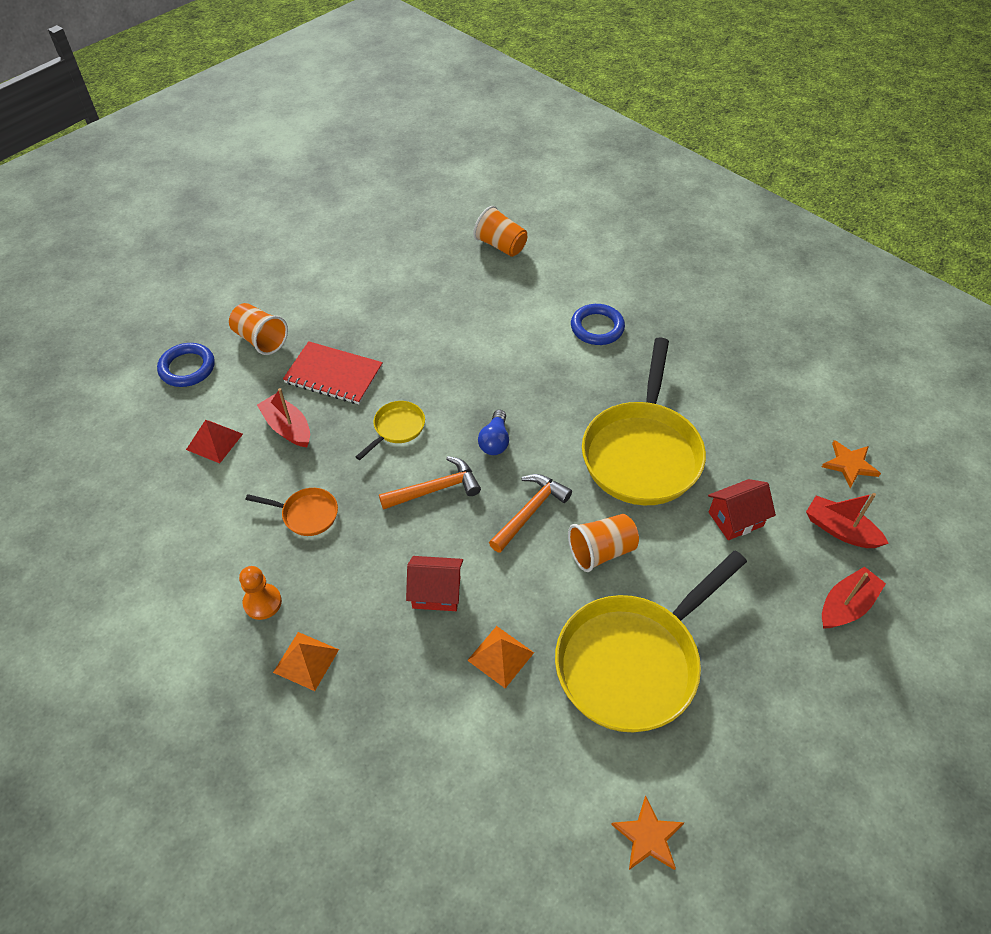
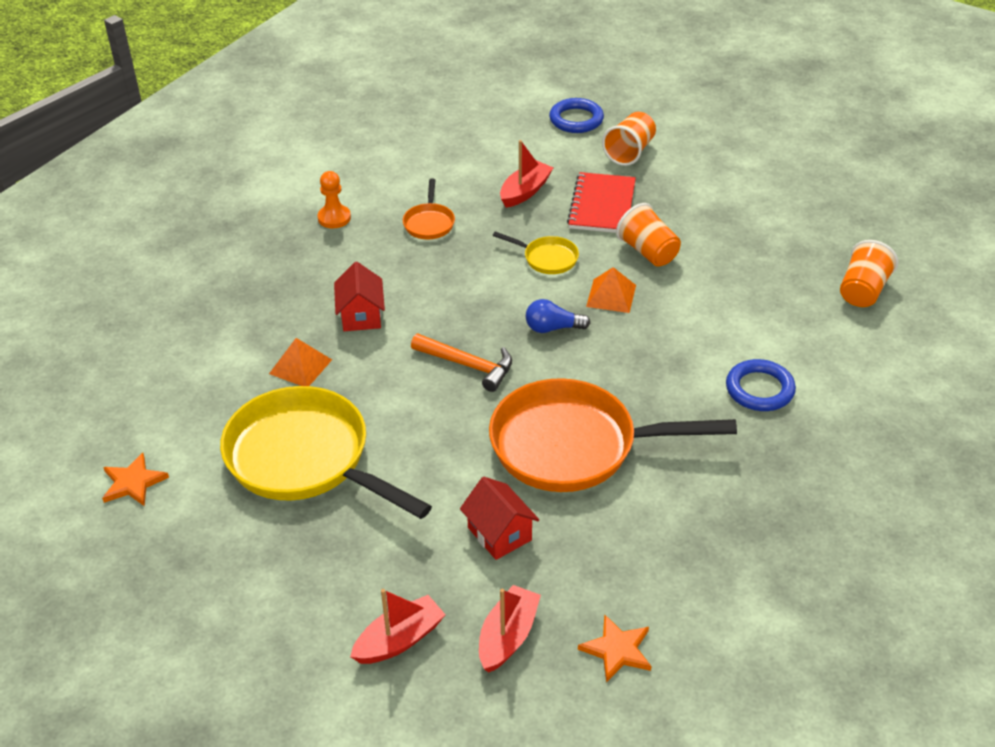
camera: 80 degrees right, 10 degrees down
red pyramid [186,420,243,463] -> none
orange pyramid [273,632,339,691] -> orange pyramid moved to [586,267,636,313]
orange hammer [379,456,481,510] -> none
orange cup [568,514,639,572] -> orange cup moved to [616,203,681,267]
yellow pan [582,338,706,505] -> orange pan [489,378,737,492]
red boat [822,567,886,629] -> red boat turned 75 degrees counterclockwise [350,589,446,664]

